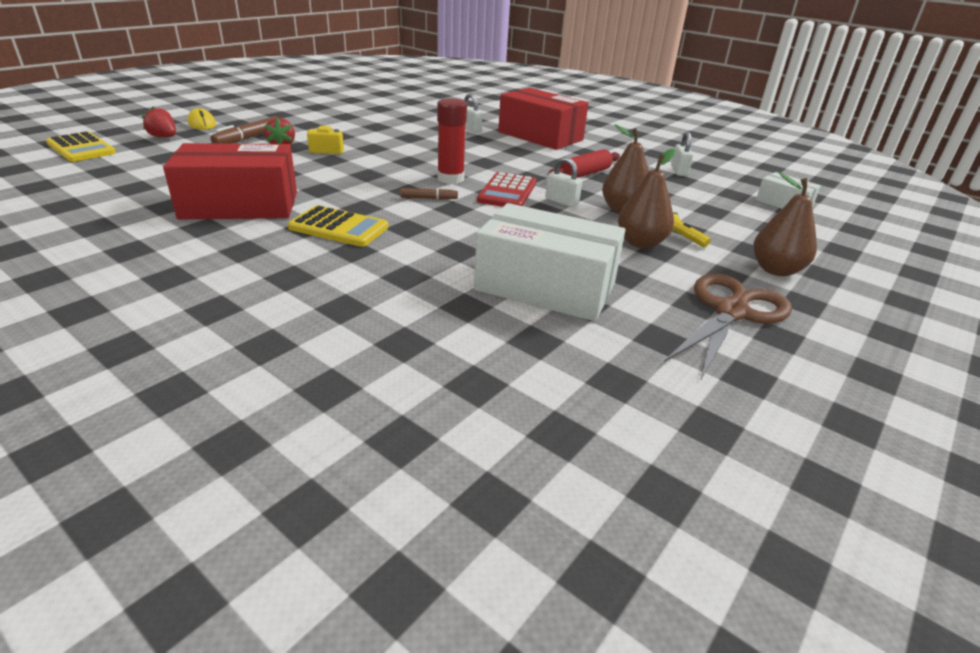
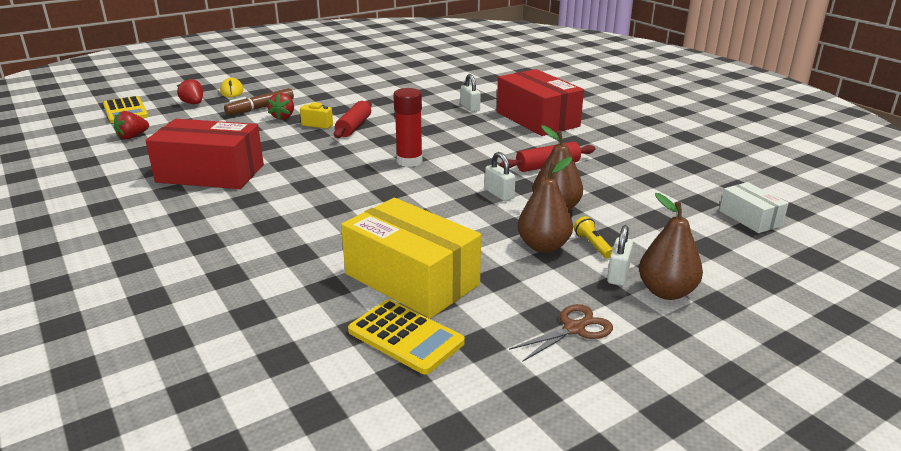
camera: 20 degrees right, 5 degrees down
yellow calculator [288,205,389,247] -> yellow calculator moved to [348,299,465,374]
brown marker [400,188,458,200] -> none
white box [474,203,625,321] -> yellow box [341,198,481,318]
red calculator [477,172,536,207] -> none
brown scissors [664,274,792,379] -> brown scissors [509,304,613,362], size x0.58
white padlock [671,132,693,176] -> white padlock moved to [607,225,633,286]
none -> red strawberry [114,111,149,139]
none -> red rolling pin [334,101,372,138]

